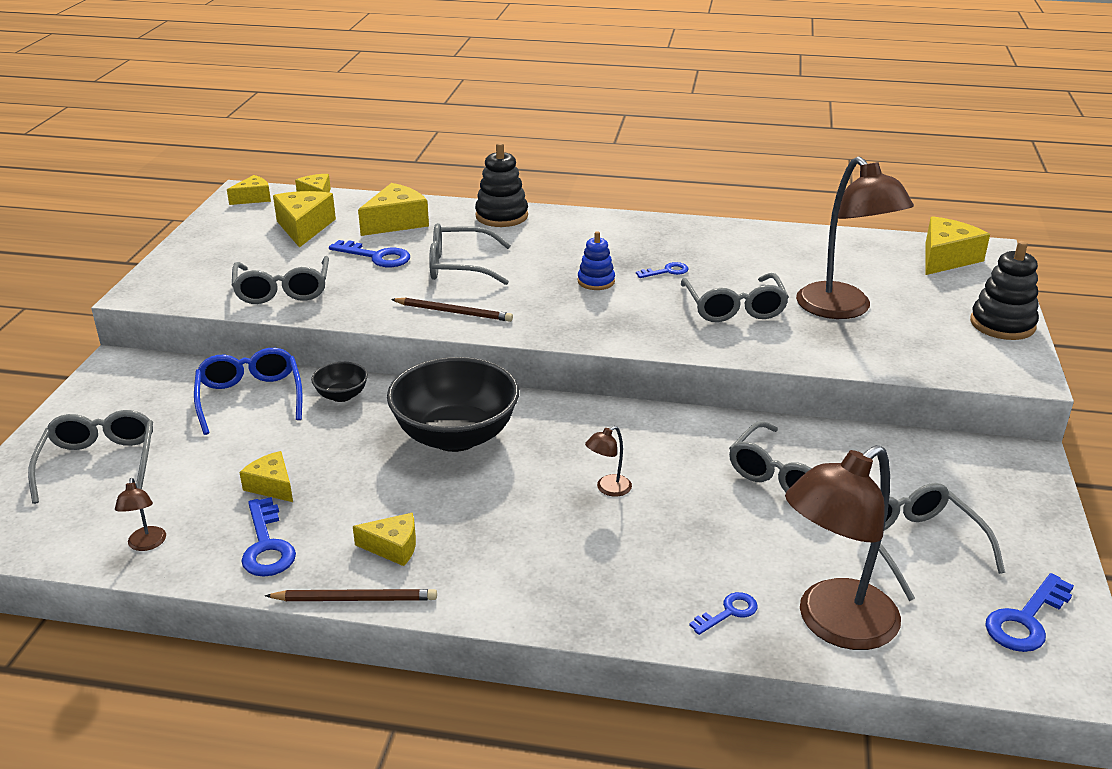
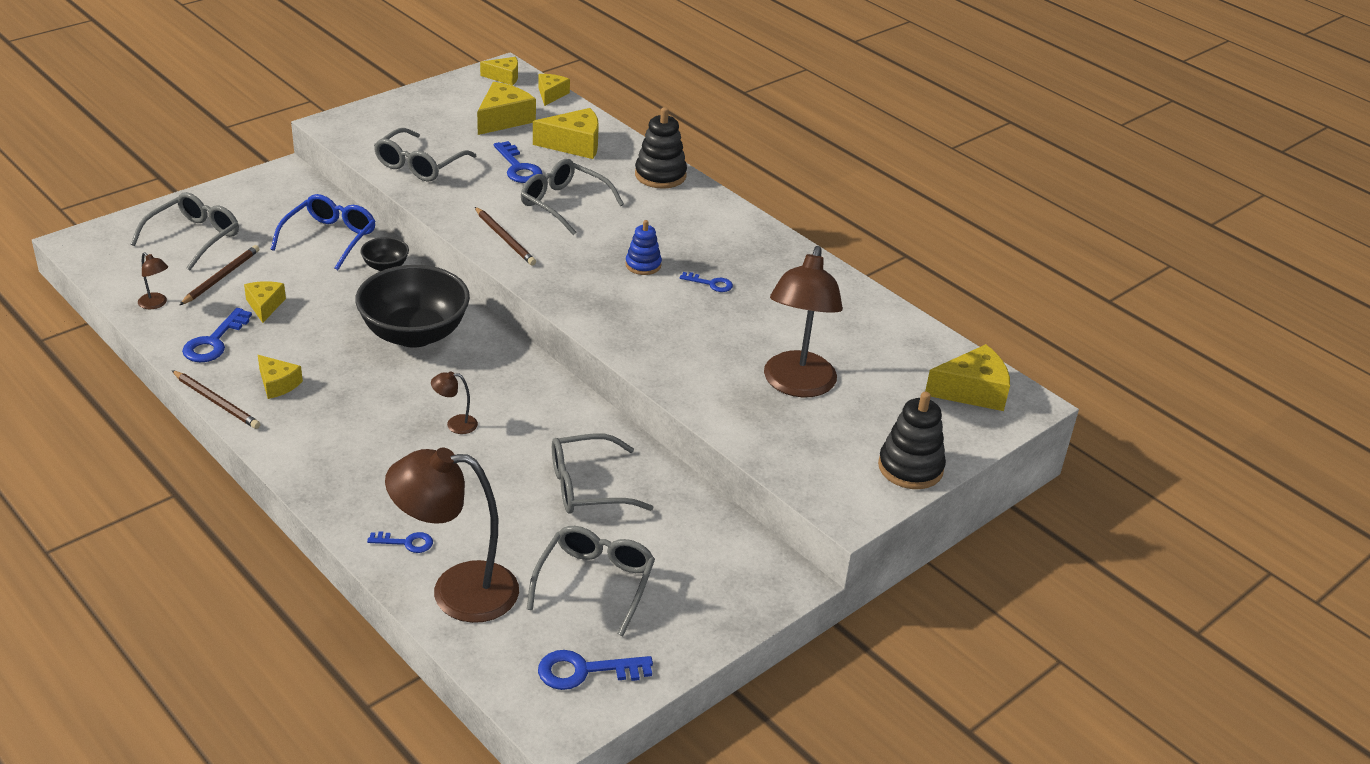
camera: 35 degrees right, 5 degrees up
brown lamp [115,478,166,551] -> brown lamp turned 75 degrees counterclockwise [138,252,168,309]
grey glasses [681,273,789,322] -> none
none -> brown pencil [180,245,259,305]

